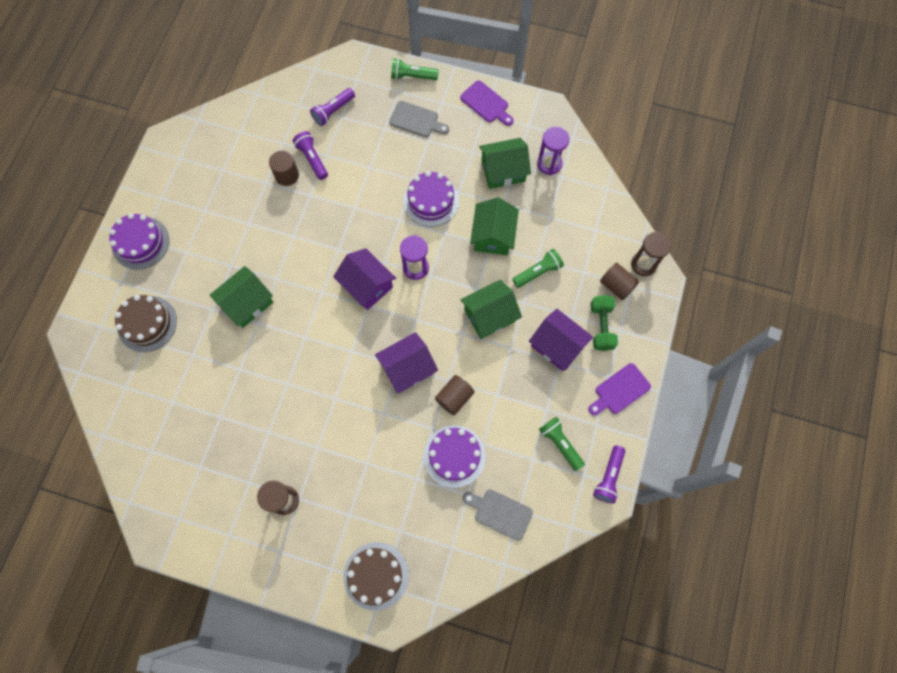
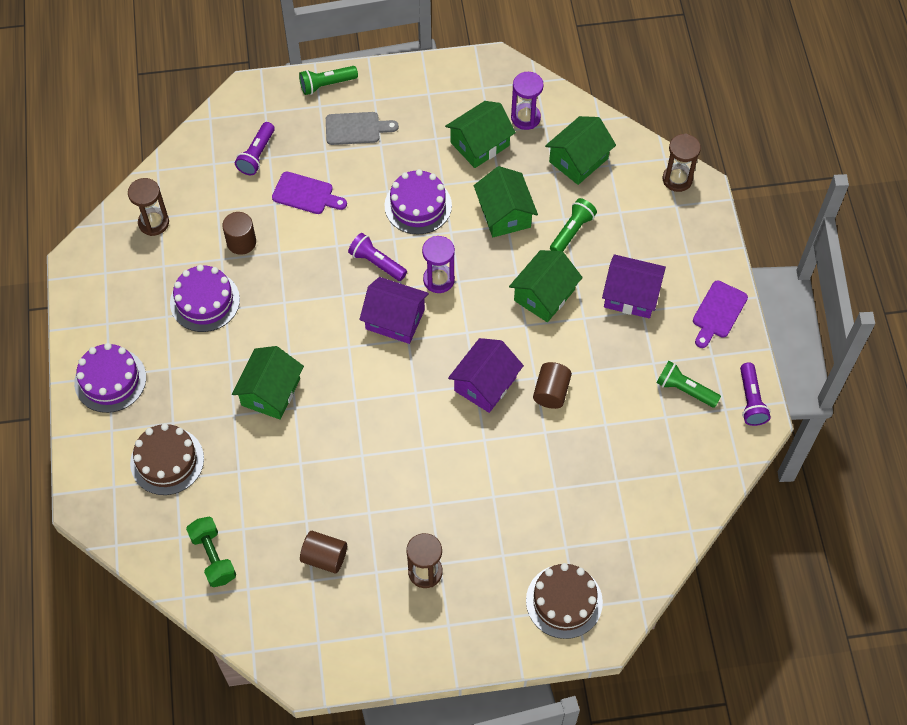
camera: 25 degrees left, 10 degrees down
purple flashlight [293,131,328,180] -> purple flashlight moved to [348,233,407,281]
purple cake [423,425,486,488] -> purple cake moved to [170,265,240,332]
purple cutting board [460,80,514,126] -> purple cutting board moved to [272,171,347,214]
grey cutting board [463,489,533,541] -> none
green dumbbell [590,295,618,351] -> green dumbbell moved to [186,517,236,587]
brown cylinder [600,263,639,301] -> brown cylinder moved to [300,531,347,573]
none -> brown hourglass [128,178,169,236]
none -> green house [545,116,616,185]

